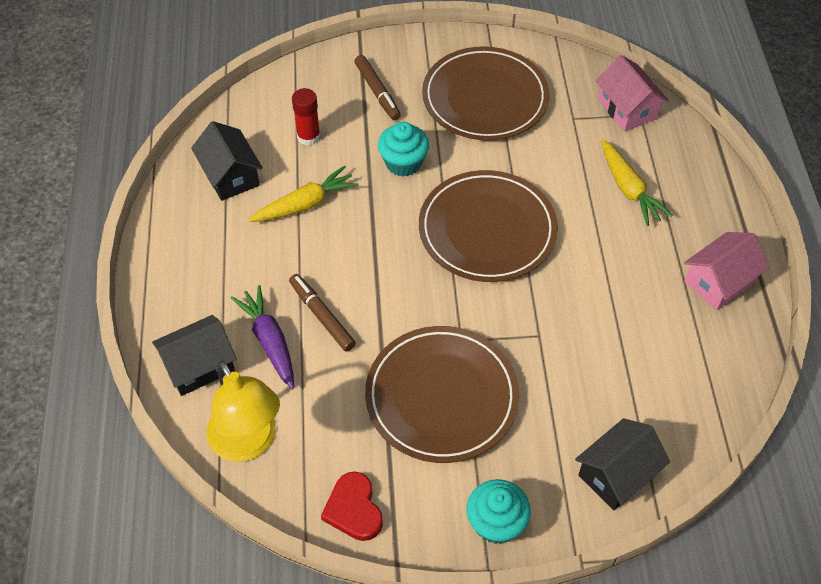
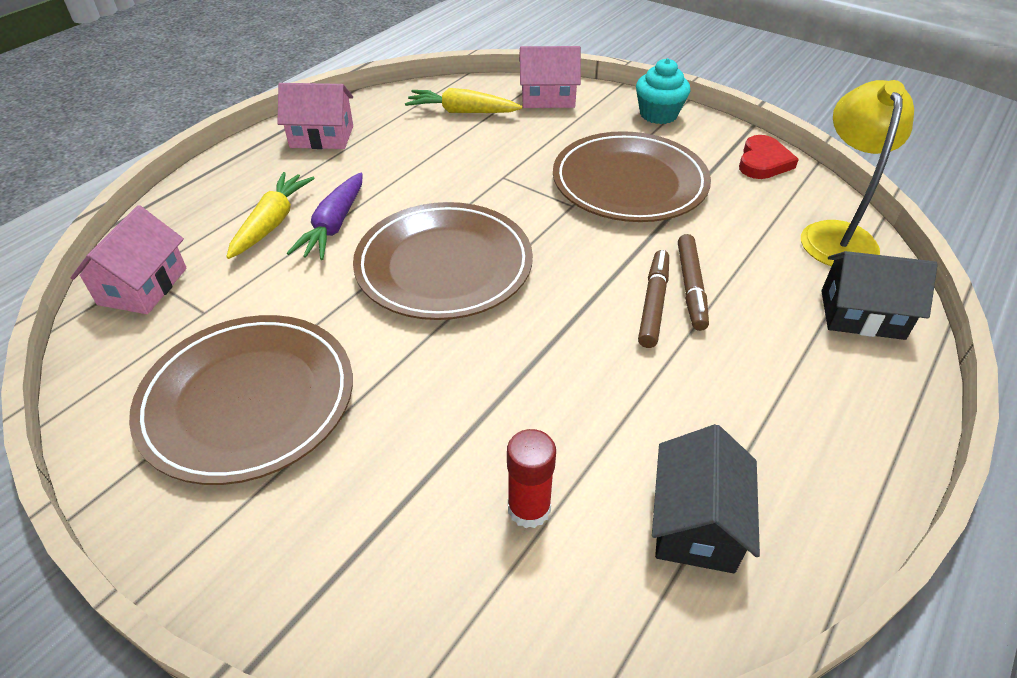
camera: 140 degrees left, 10 degrees down
purple carrot [231,285,294,389] -> purple carrot moved to [287,173,363,260]
yellow carrot [249,165,359,222] -> yellow carrot moved to [405,88,522,113]
brown marker [355,55,401,120] -> brown marker moved to [638,250,669,348]
turquoise cupcake [378,122,429,177] -> none
black house [575,418,670,510] -> pink house [519,46,581,108]

